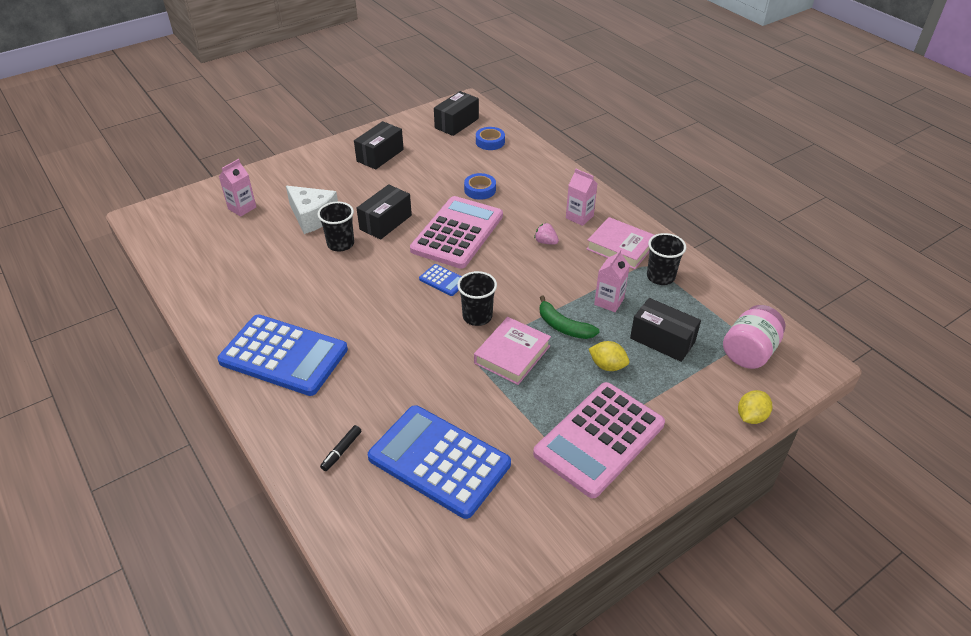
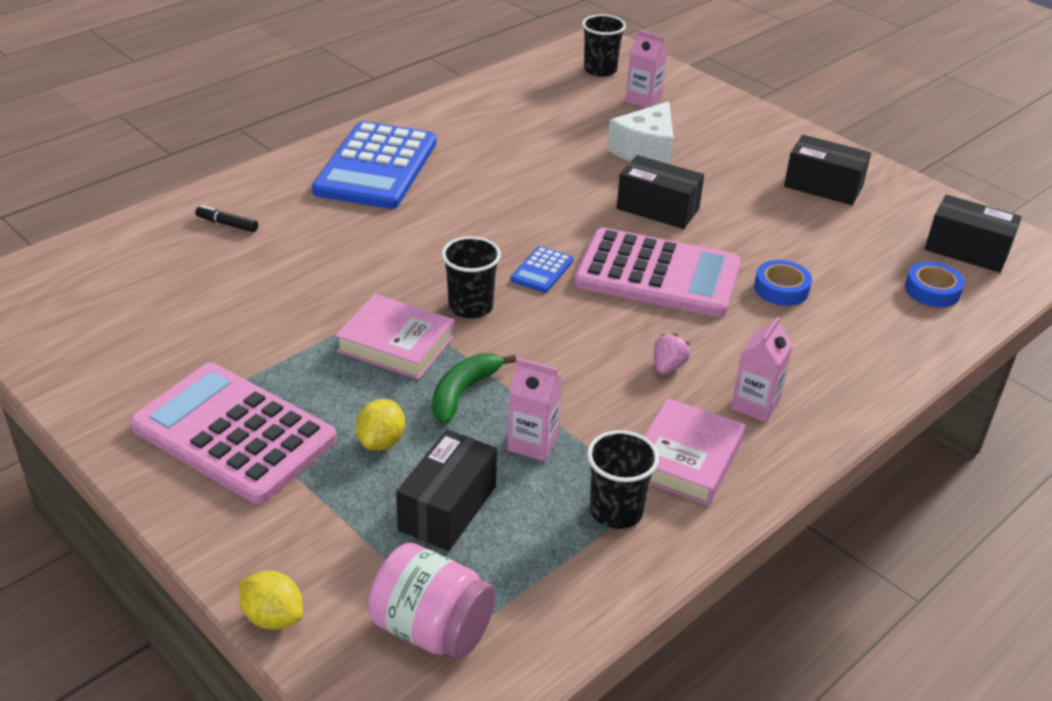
camera: 80 degrees right, 5 degrees down
black cup [318,202,354,252] -> black cup moved to [582,15,626,77]
blue calculator [368,405,511,519] -> none

